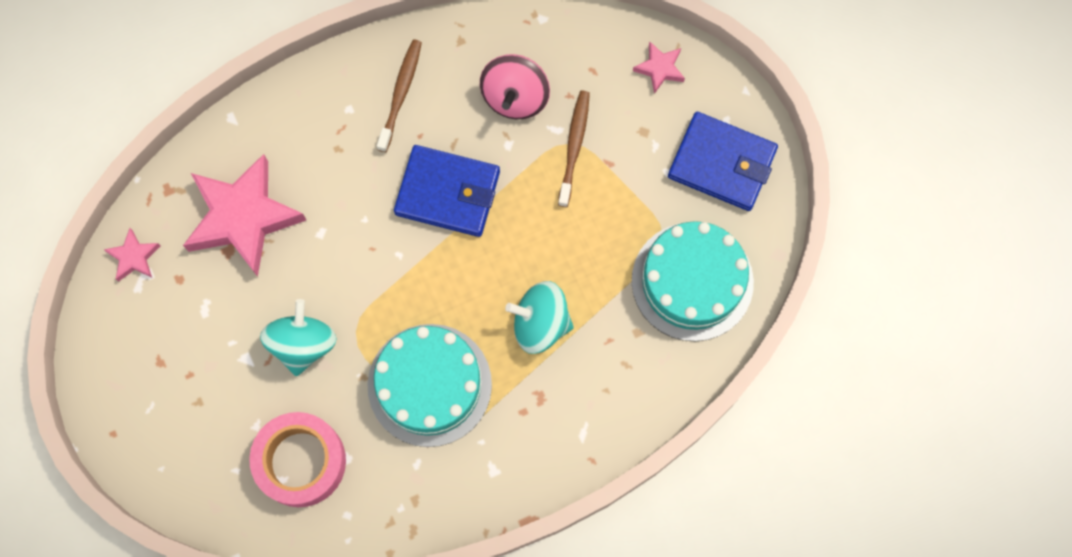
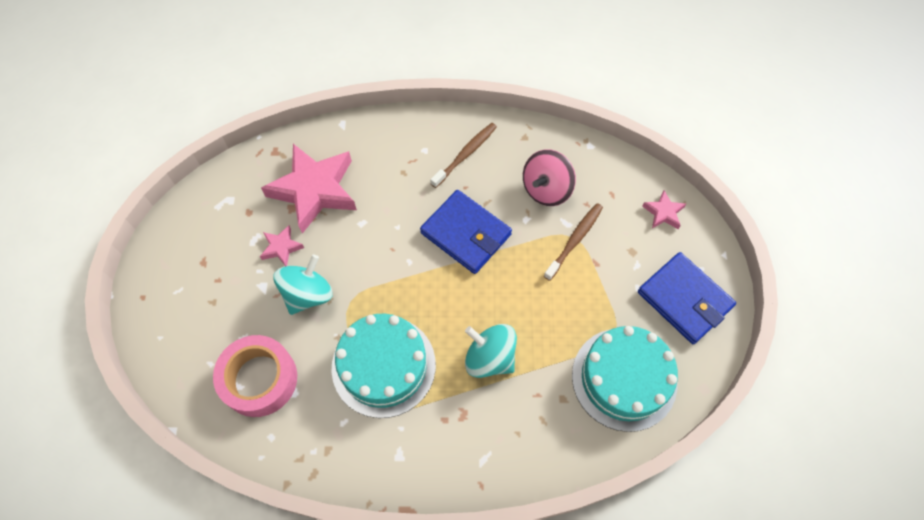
camera: 25 degrees right, 10 degrees down
pink star [104,228,160,282] -> pink star moved to [260,225,304,266]

